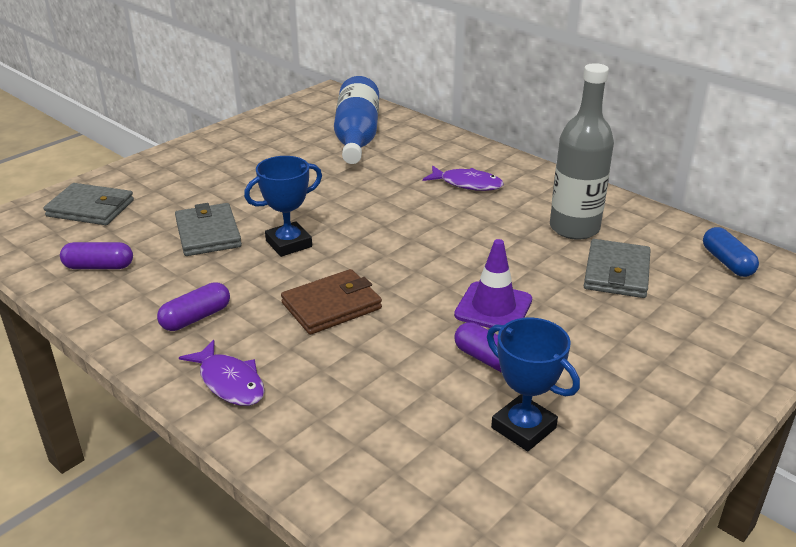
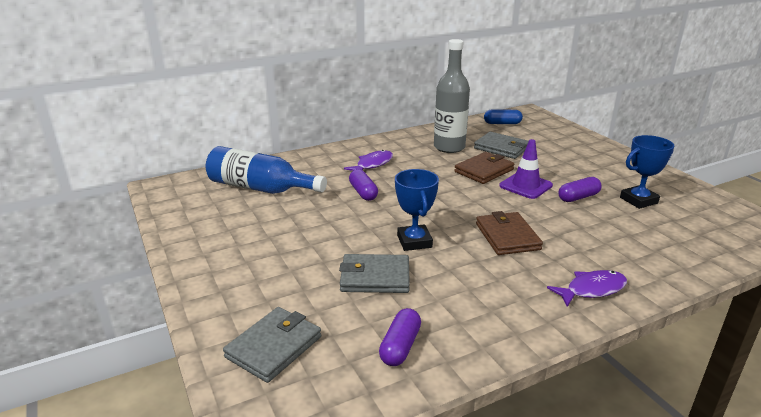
camera: 70 degrees left, 5 degrees down
purple capsule [157,282,230,331] -> purple capsule moved to [349,169,378,201]
none -> brown wallet [454,152,514,184]

